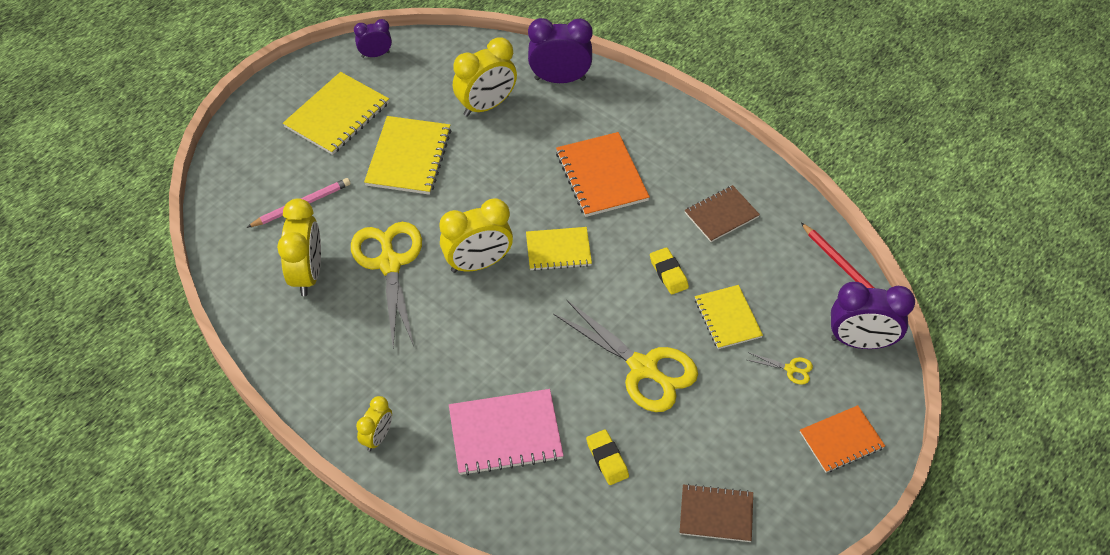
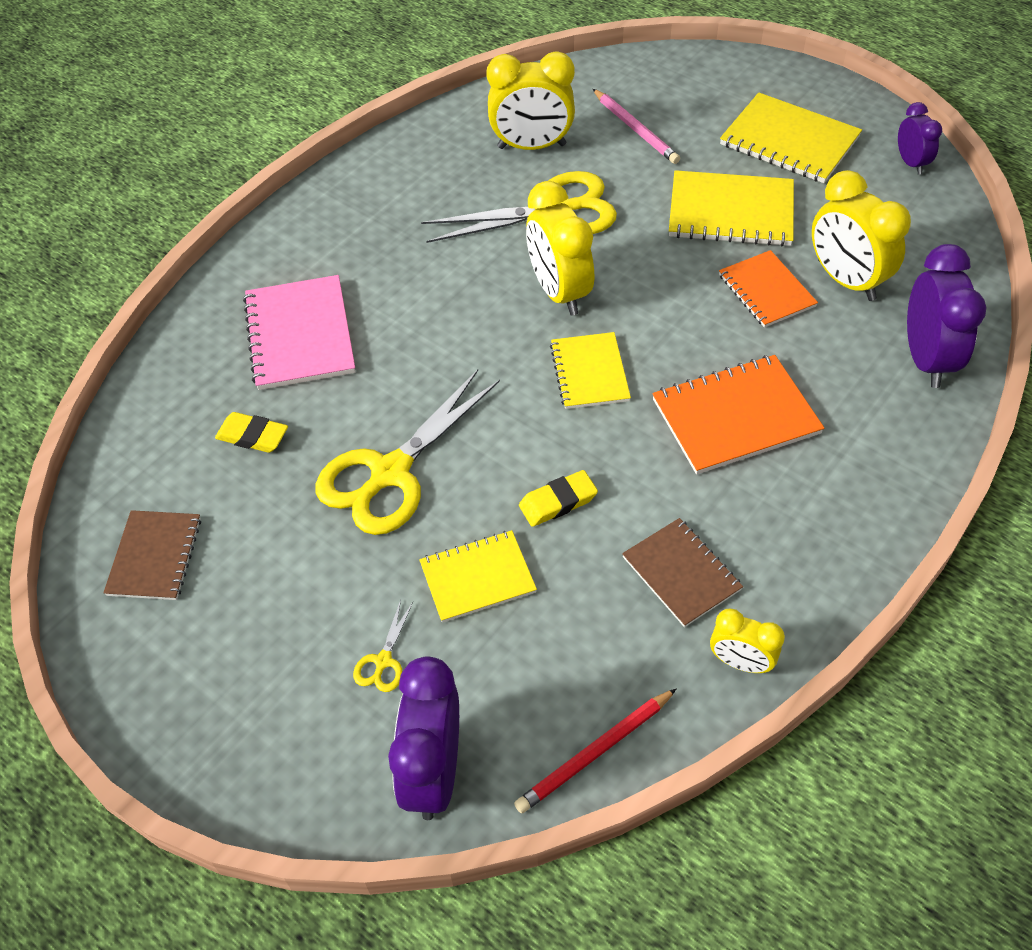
camera: 90 degrees right, 0 degrees up
yellow clock [356,396,392,451] -> yellow clock moved to [710,609,785,673]
yellow eraser [586,429,629,485] -> yellow eraser turned 45 degrees clockwise [215,412,288,453]
orange notebook [800,405,885,473] -> orange notebook moved to [719,250,818,328]

